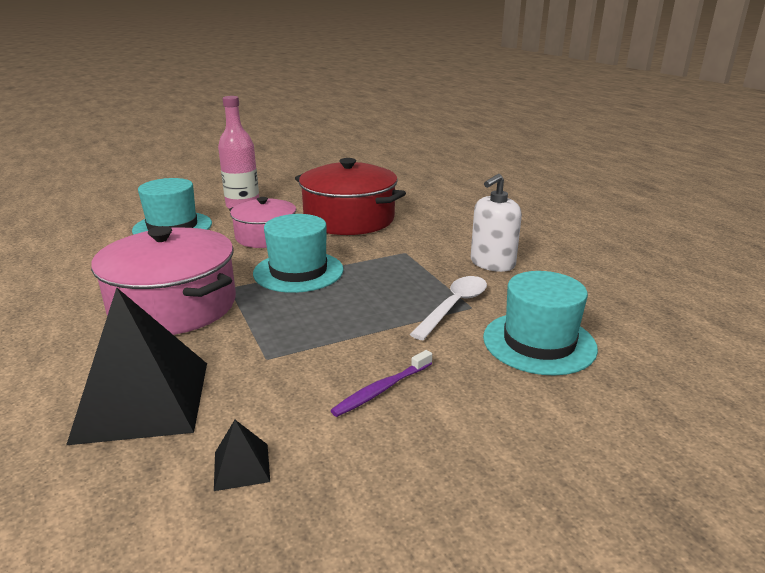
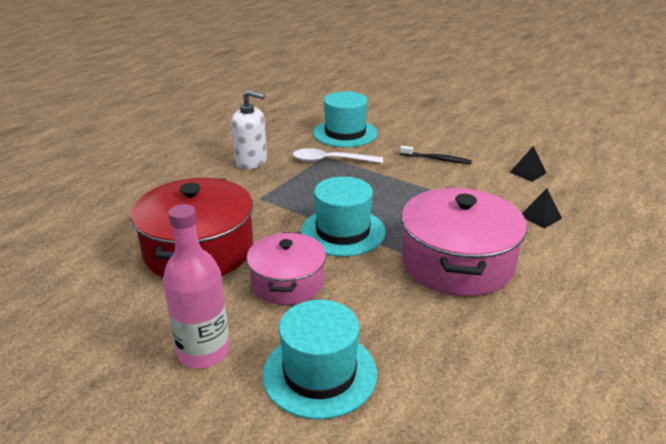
camera: 120 degrees left, 5 degrees up
black pyramid [66,287,207,445] -> black pyramid [522,189,562,229], size x0.41
purple toothbrush [331,350,432,417] -> black toothbrush [400,146,472,164]

